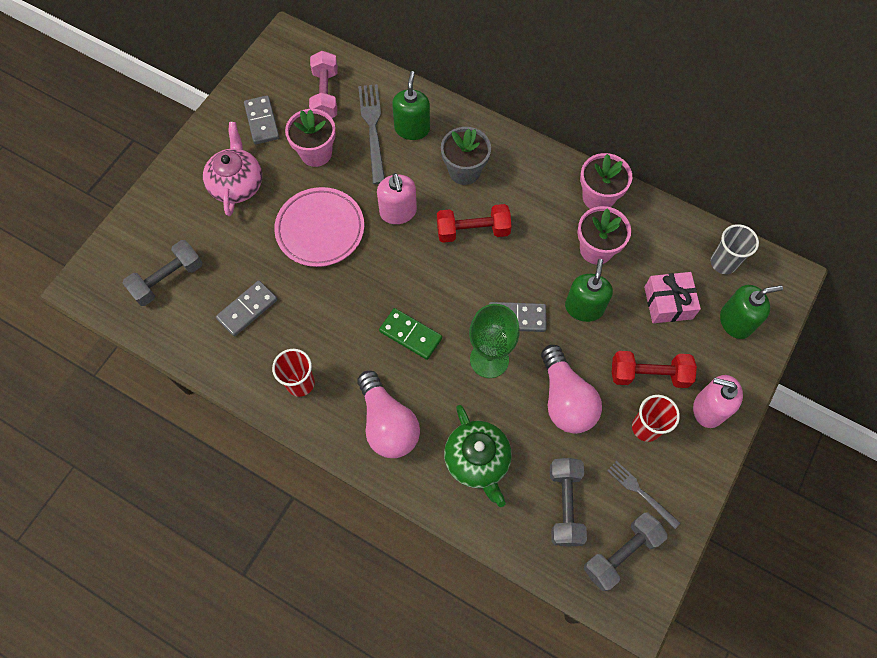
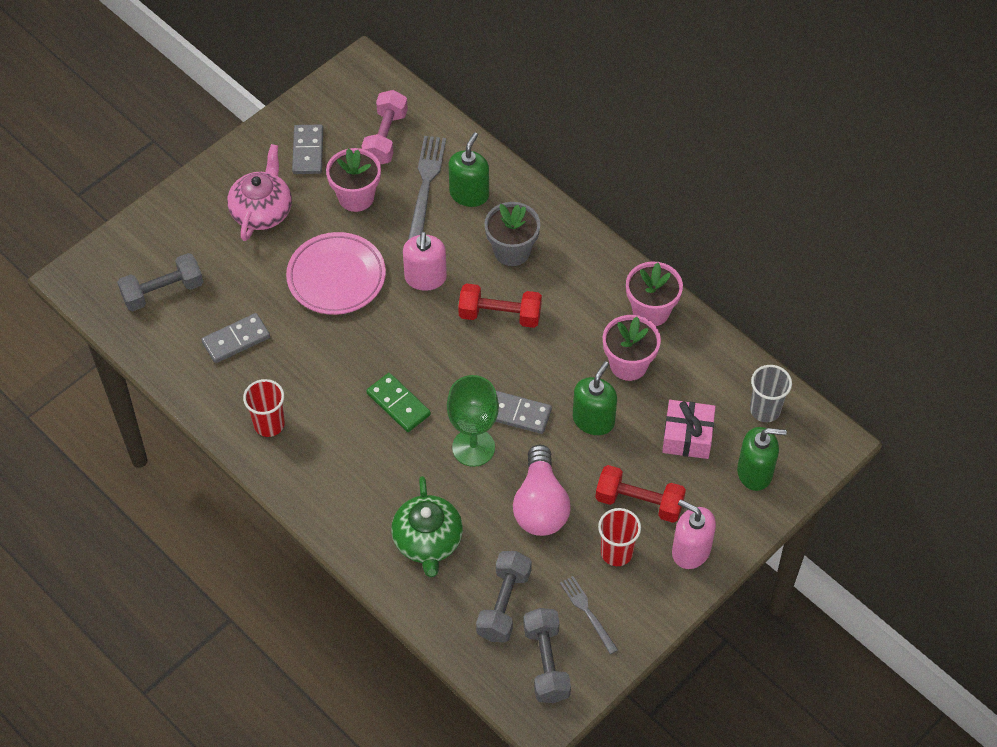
camera: 15 degrees right, 10 degrees down
pink light bulb [358,371,420,458] -> none
grey dumbbell [584,513,668,591] -> grey dumbbell turned 75 degrees counterclockwise [523,608,571,703]

